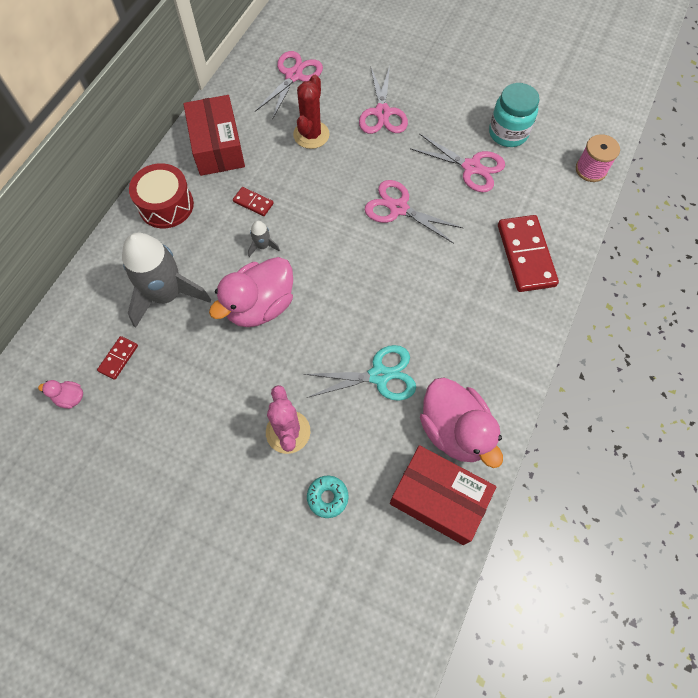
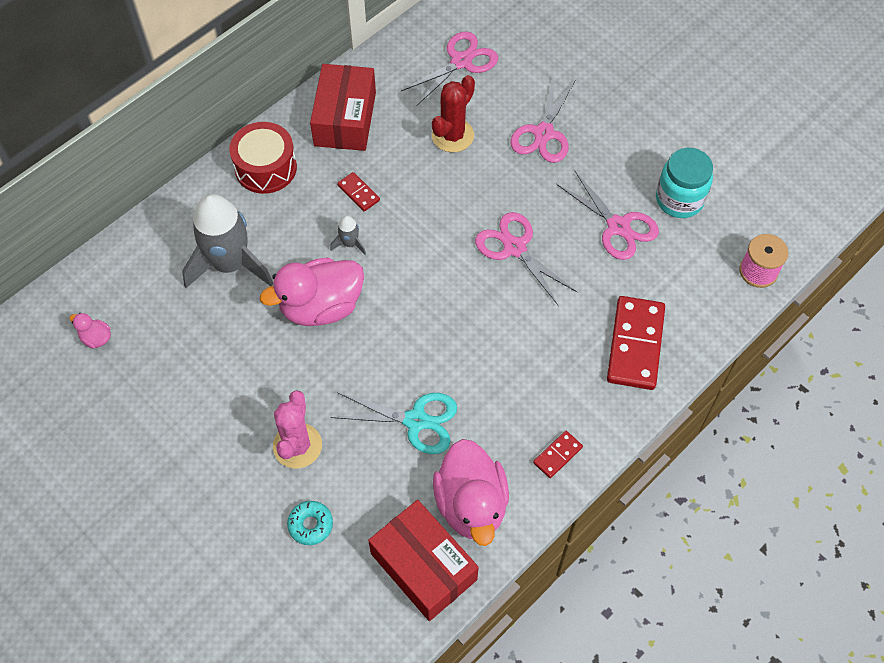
camera: 20 degrees right, 5 degrees down
red domino [97,336,138,380] -> red domino moved to [533,431,583,478]

